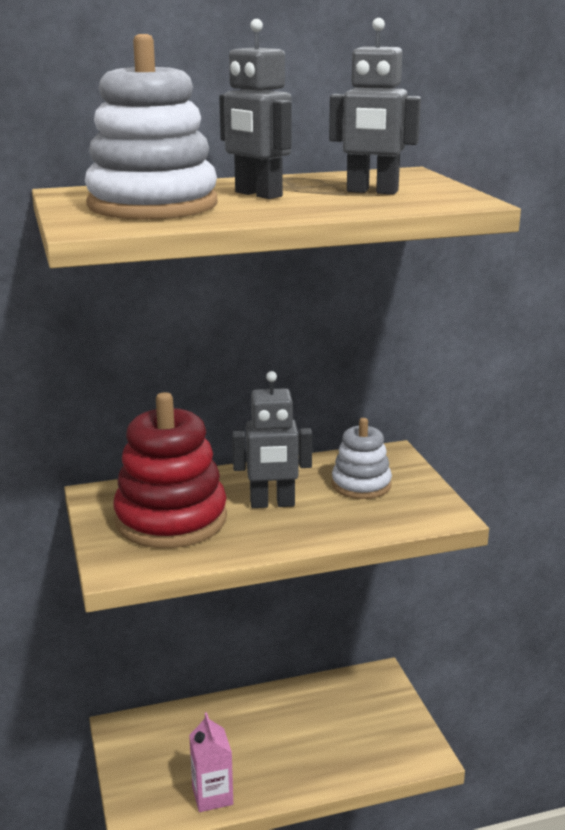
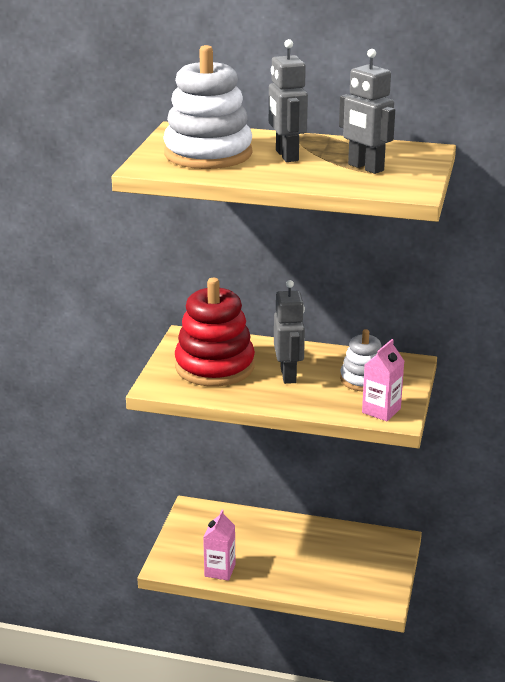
camera: 30 degrees right, 5 degrees up
grey robot [232,371,312,508] -> grey robot turned 120 degrees counterclockwise [274,280,305,384]
none -> pink carton [362,339,404,421]

